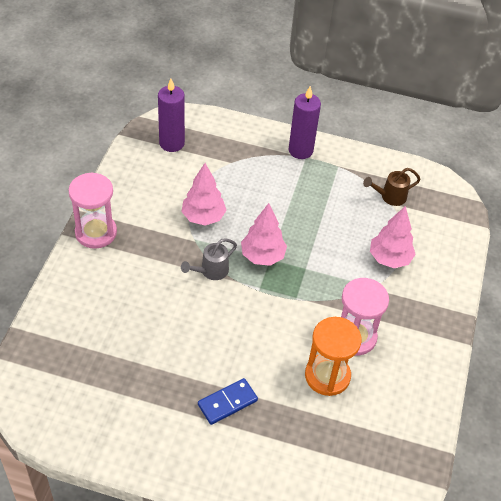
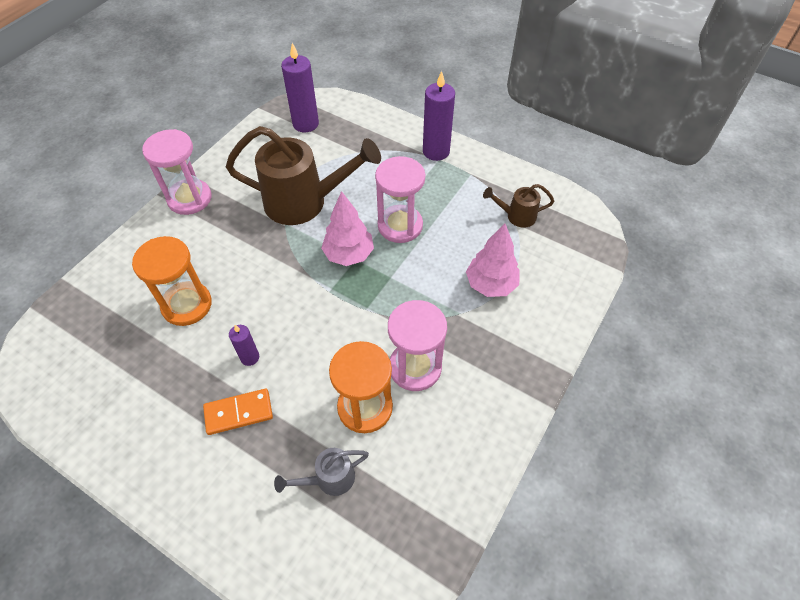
camera: 20 degrees right, 5 degrees up
pink tree [181,163,227,226] -> brown watering can [226,126,381,225]
grey watering can [181,238,237,280] -> grey watering can moved to [274,448,369,496]
blue domino [198,378,258,425] -> orange domino [203,389,273,435]
none -> orange hourglass [132,236,212,326]
none -> purple candle [229,325,259,366]
none -> pink hourglass [375,156,425,243]

